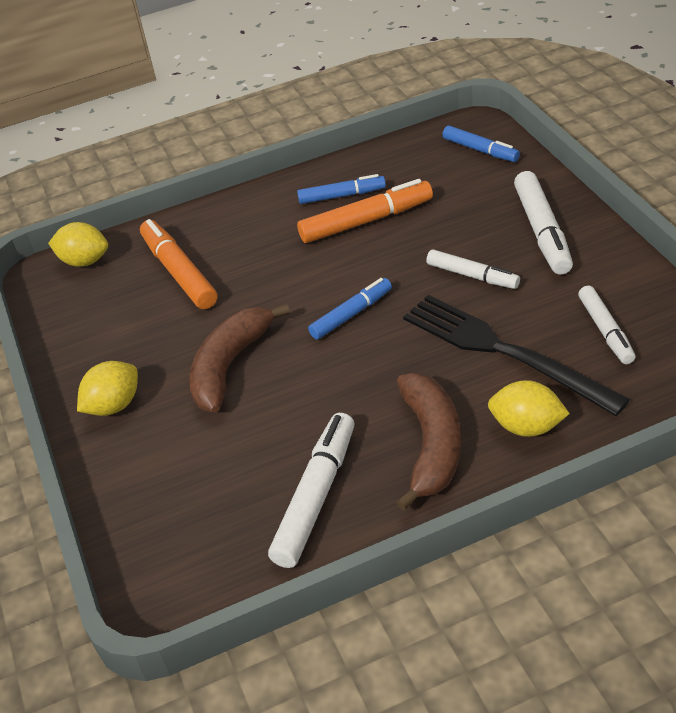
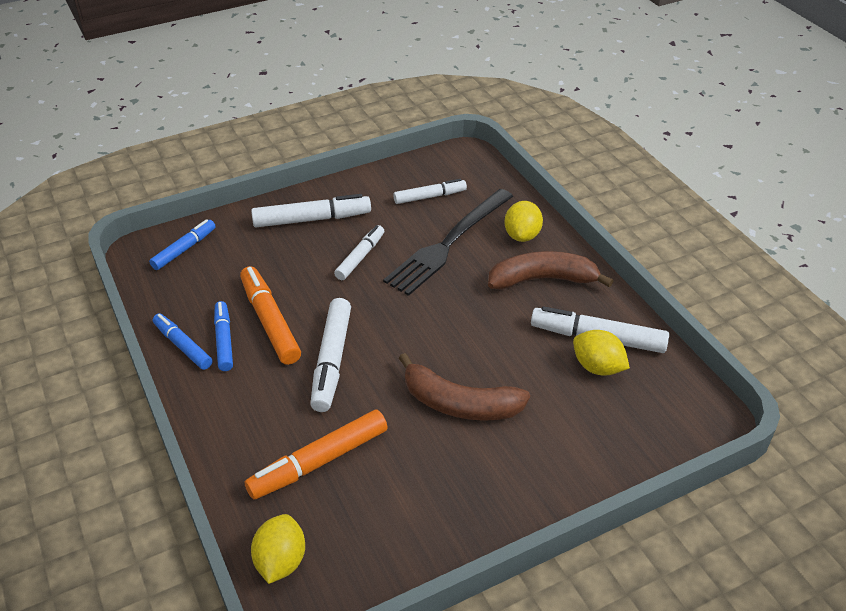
camera: 100 degrees left, 0 degrees up
yellow lemon [77,361,138,416] -> yellow lemon moved to [573,330,630,376]
blue marker [308,278,392,340] -> blue marker moved to [153,314,212,370]
none -> white marker [310,298,351,412]

